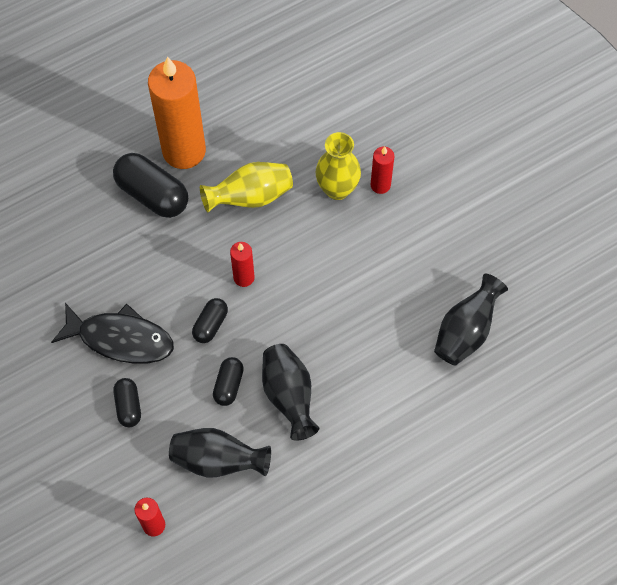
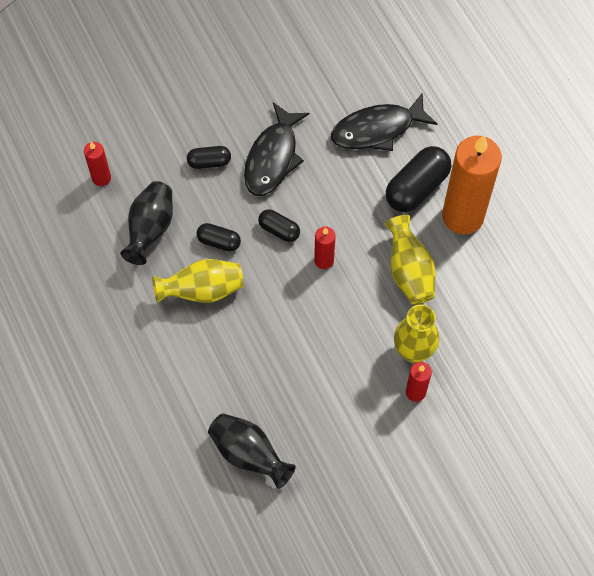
camera: 95 degrees right, 0 degrees up
black vase [262,344,319,441] -> yellow vase [152,259,243,303]
none -> black fish [331,92,437,151]

